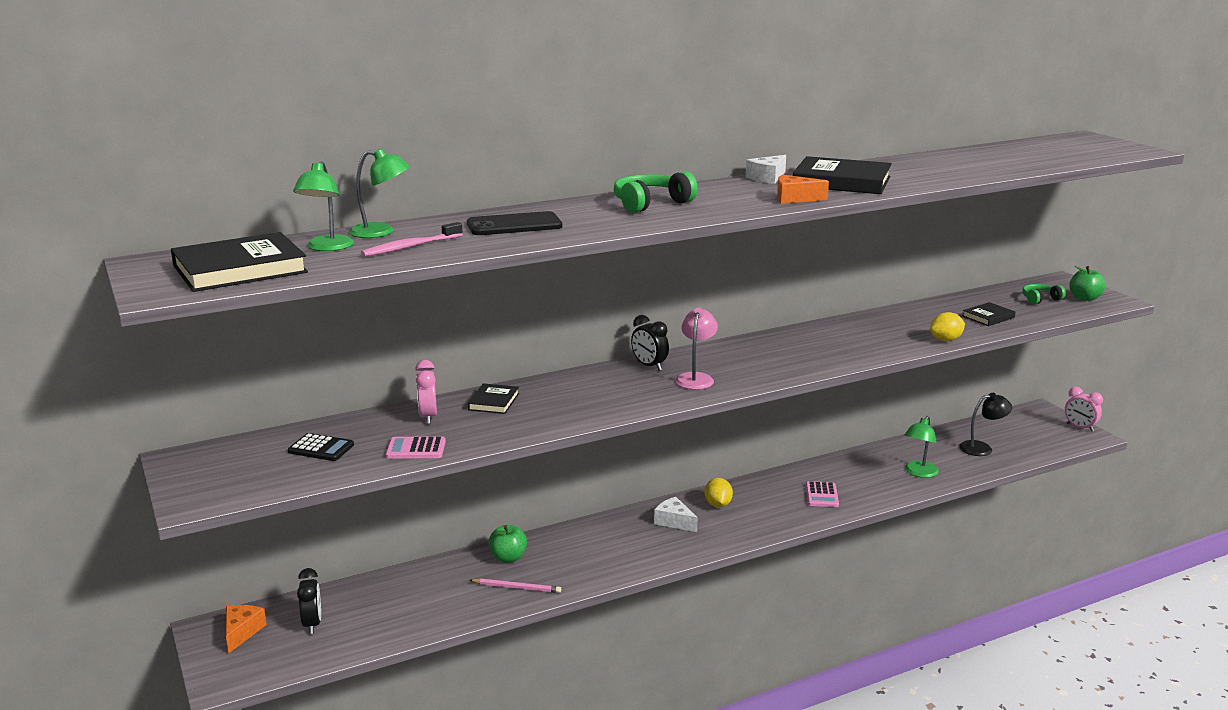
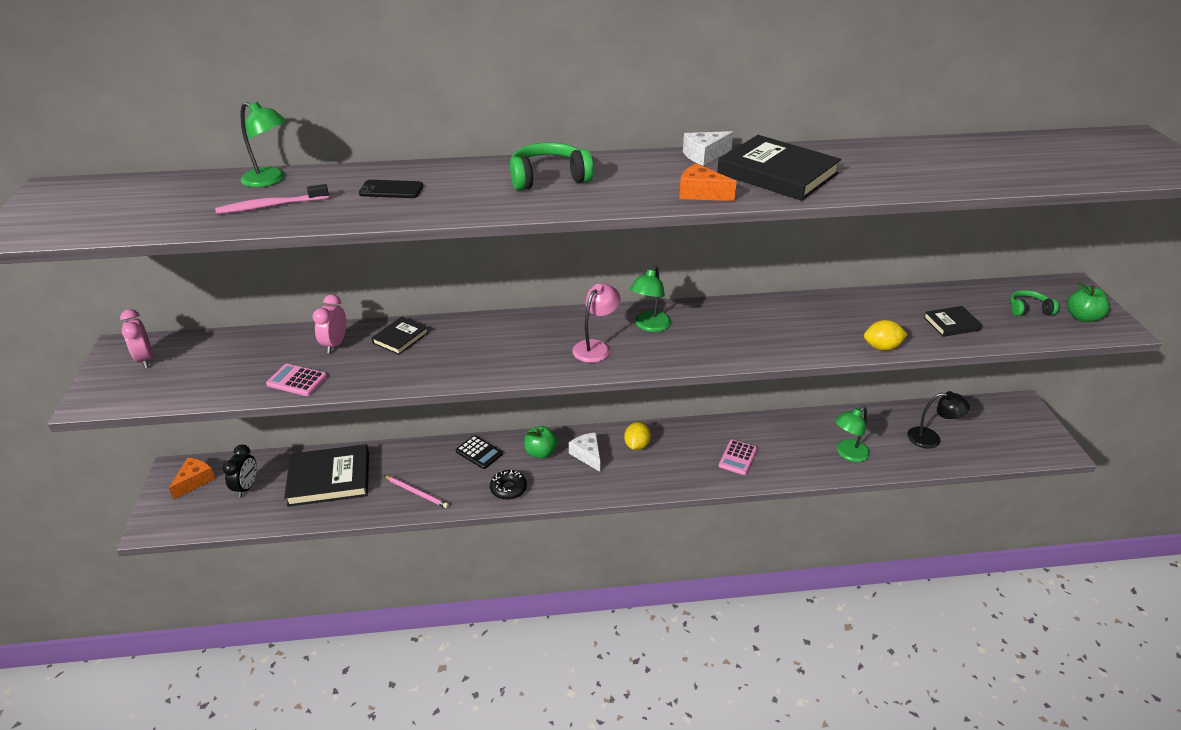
camera: 20 degrees right, 15 degrees up
black book [171,232,308,292] -> black book moved to [284,444,369,507]
black calculator [288,433,354,461] -> black calculator moved to [456,435,503,469]
green lamp [293,161,354,251] -> green lamp moved to [630,266,671,332]
black phone [467,211,562,235] -> black phone [359,180,423,198], size x0.66
green apple [488,525,527,563] -> green apple moved to [524,426,558,458]
black clock [631,315,669,371] -> none
pink clock [1065,387,1103,432] -> pink clock moved to [120,309,153,368]
none -> black donut [490,470,527,500]

